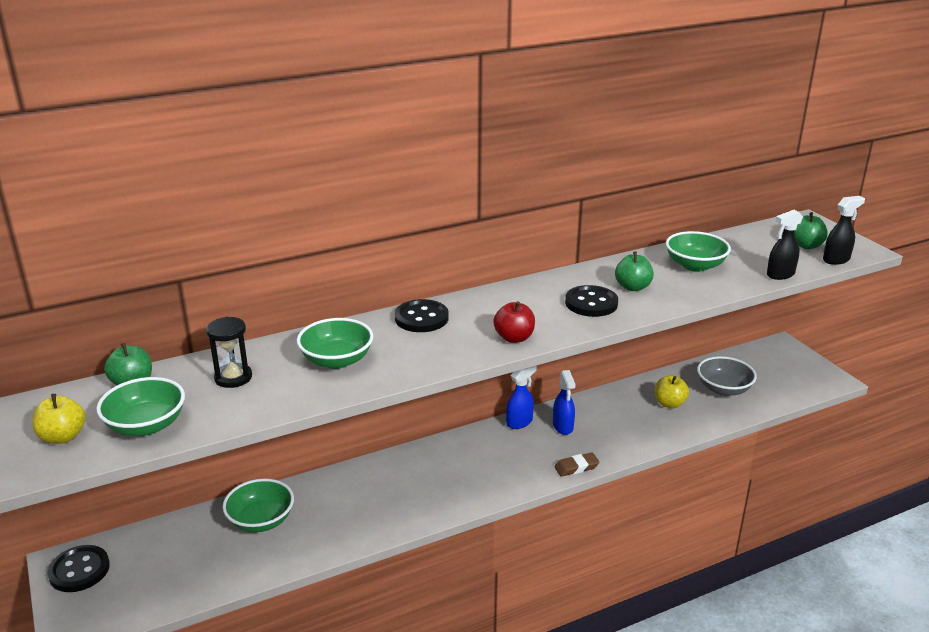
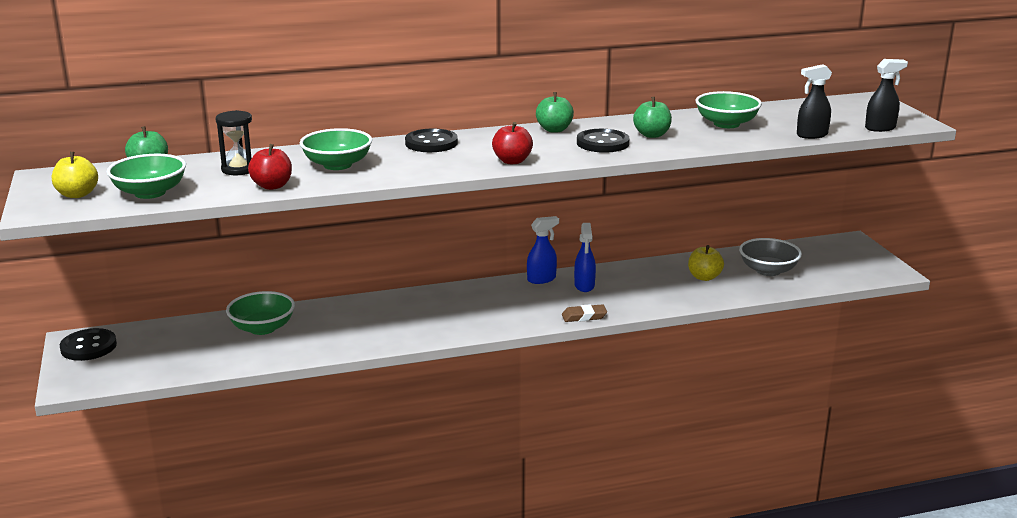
camera: 10 degrees right, 5 degrees down
green apple [794,212,828,249] -> green apple moved to [536,92,574,133]
none -> red apple [248,144,292,190]

